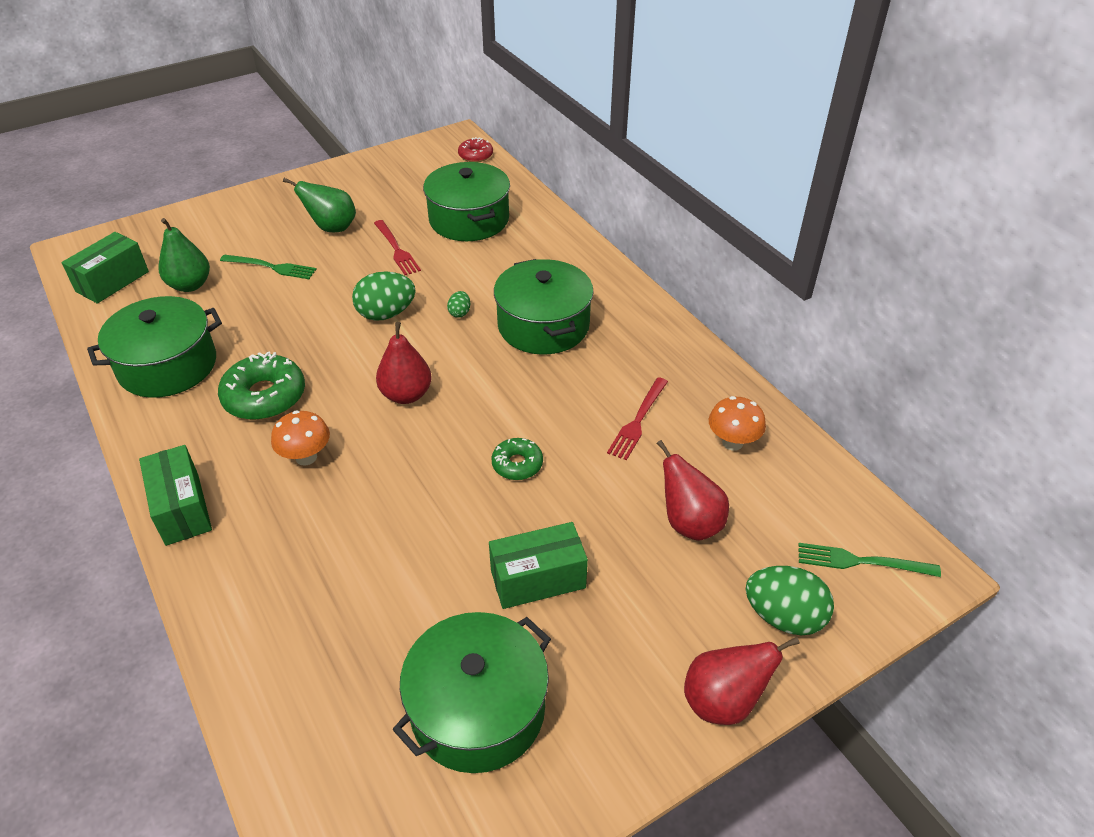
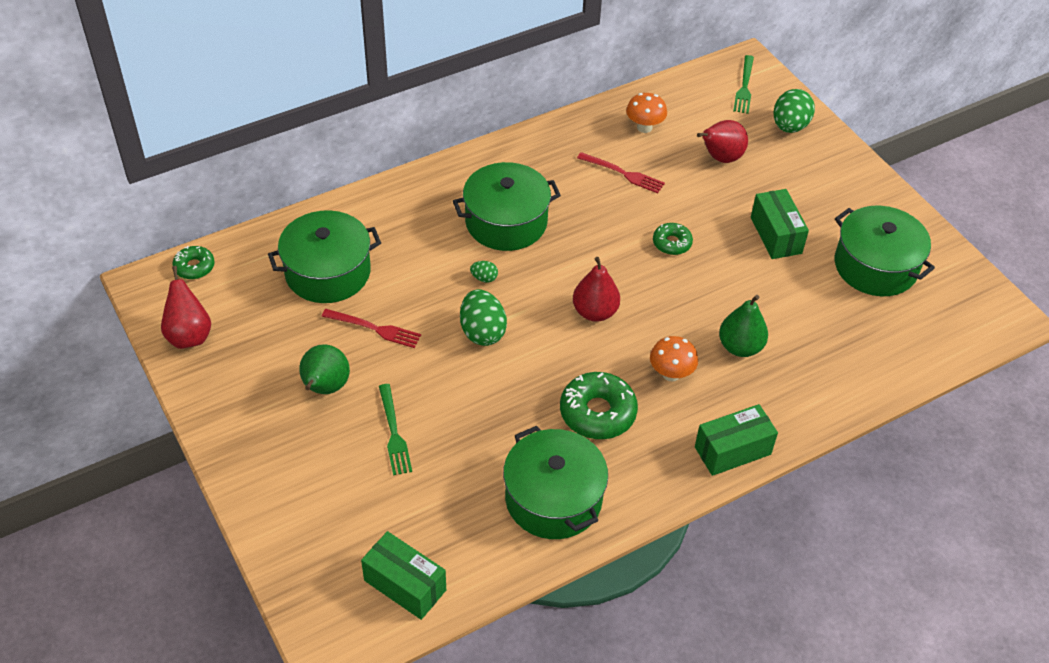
camera: 90 degrees left, 5 degrees up
green pear [159,218,210,292] -> green pear moved to [719,295,768,357]
green fork [220,255,317,279] -> green fork turned 150 degrees clockwise [379,384,412,475]
red fork [374,220,421,275] -> red fork turned 45 degrees clockwise [321,309,421,348]
red donut [458,137,493,162] -> green donut [172,246,215,279]
red pear [684,637,800,725] -> red pear moved to [161,266,211,349]

